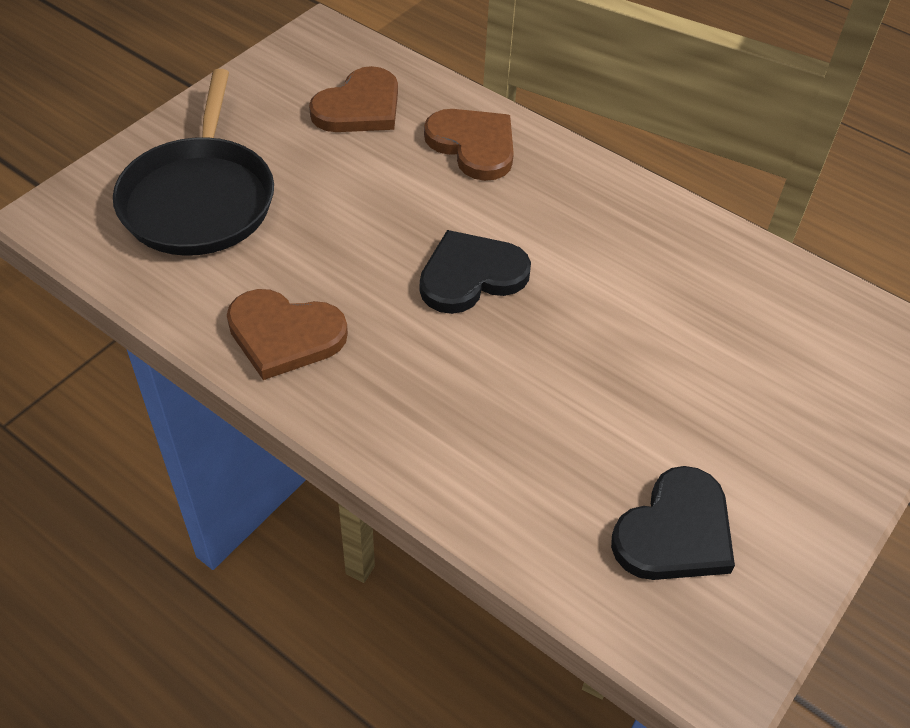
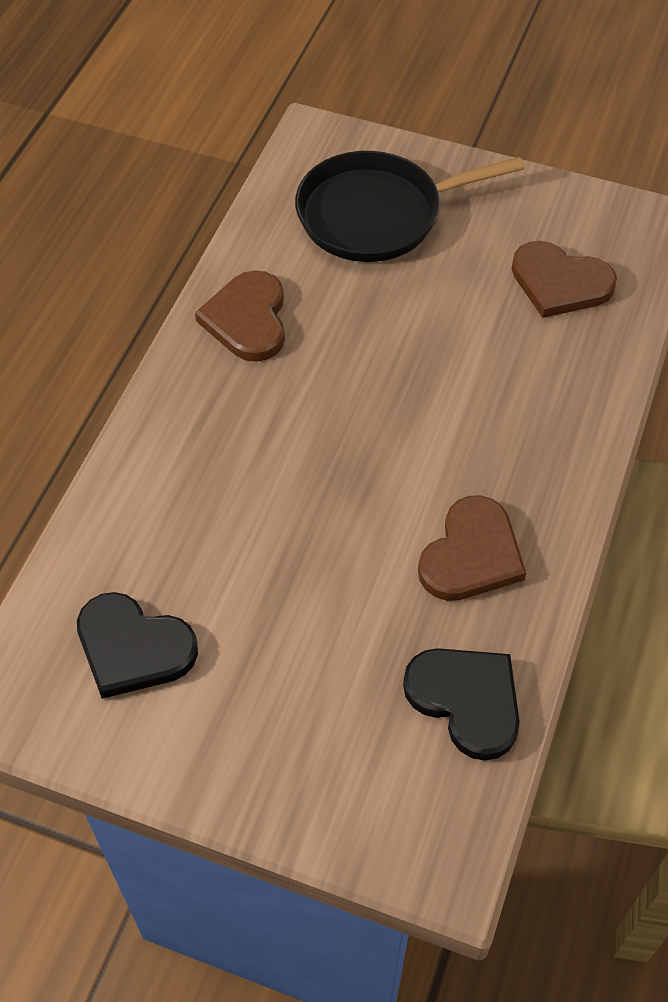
camera: 75 degrees right, 5 degrees up
black heart [420,230,531,314] -> black heart moved to [403,648,520,761]
brown heart [424,109,514,181] -> brown heart moved to [418,495,526,601]

